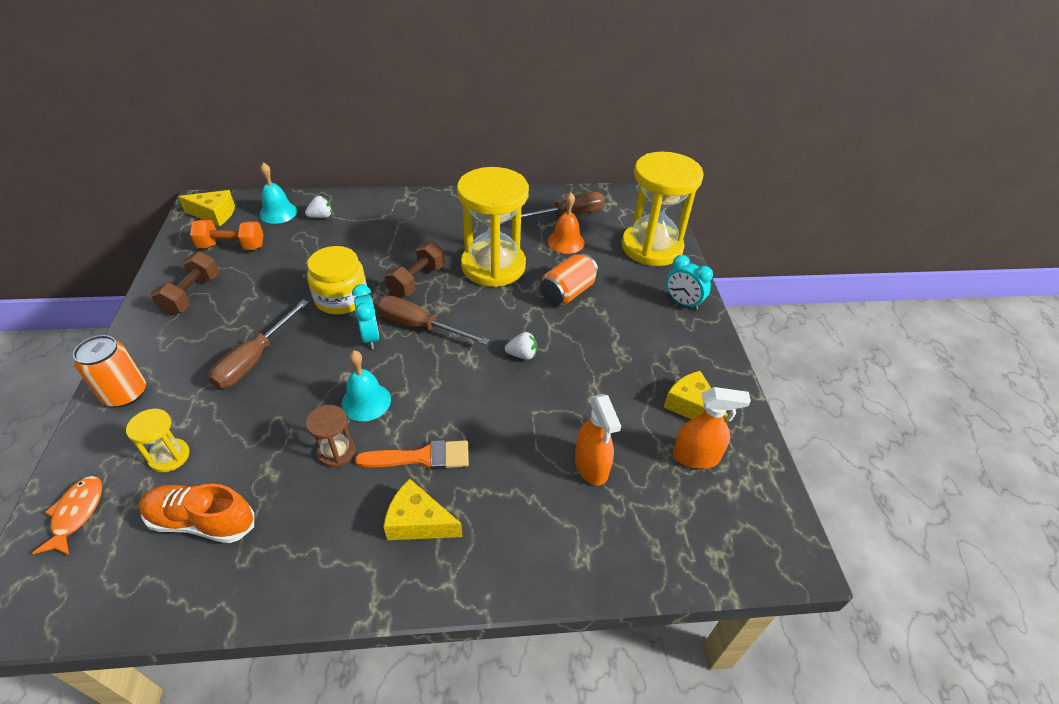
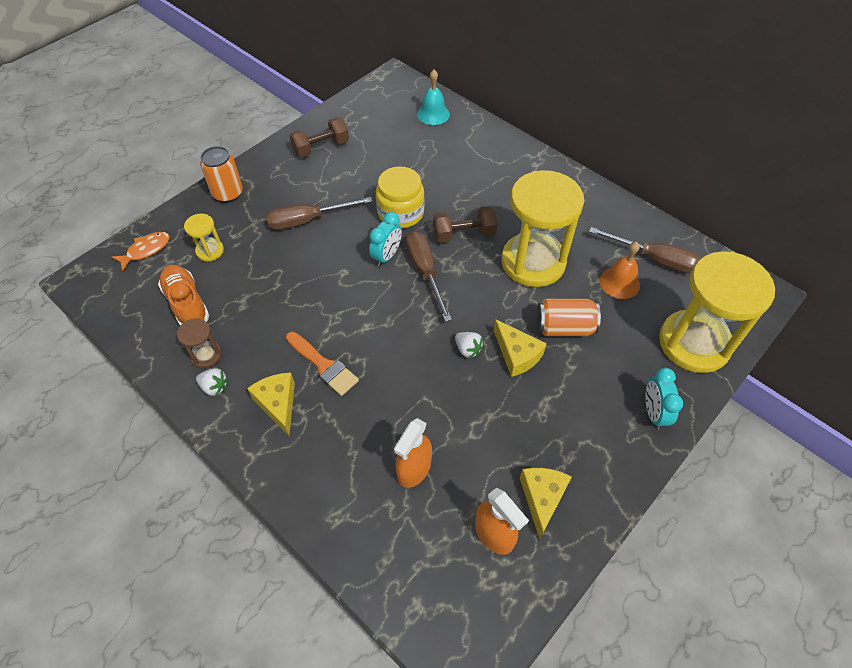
camera: 50 degrees right, 10 degrees up
yellow cheese [178,190,235,226] -> yellow cheese moved to [494,319,547,377]
orange dumbbell [190,220,264,250] -> none
white strawberry [305,196,332,218] -> white strawberry moved to [196,368,228,396]
brown hourglass [306,405,355,467] -> brown hourglass moved to [177,318,222,369]
turquoise bell [342,350,391,421] -> none

